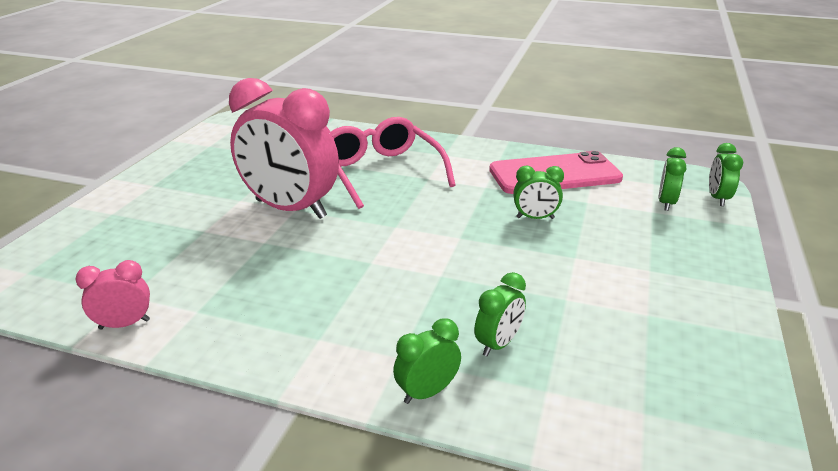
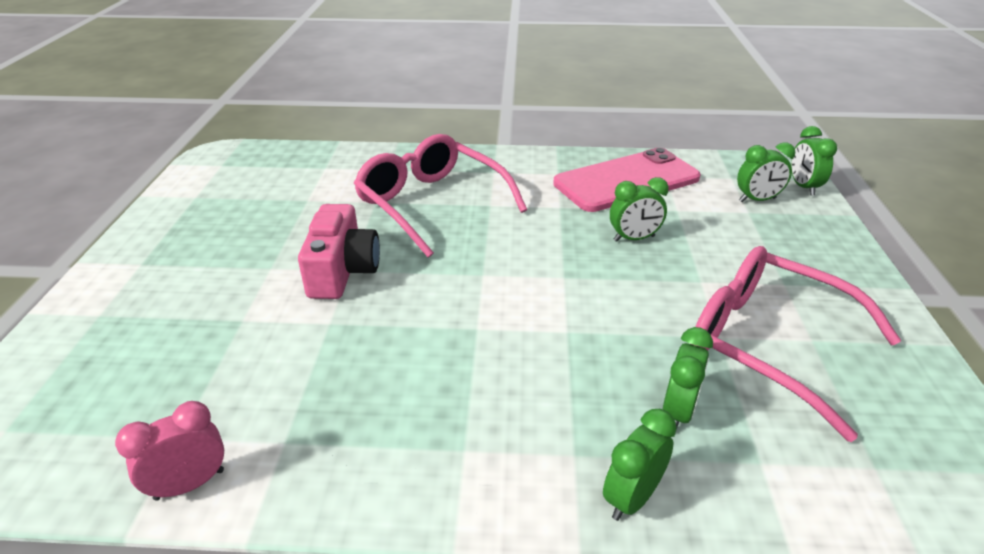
camera: 15 degrees left, 5 degrees up
pink clock [229,78,339,219] -> pink camera [298,204,380,299]
green clock [659,147,686,211] -> green clock turned 105 degrees counterclockwise [737,142,795,202]
none -> pink glasses [692,246,901,442]

